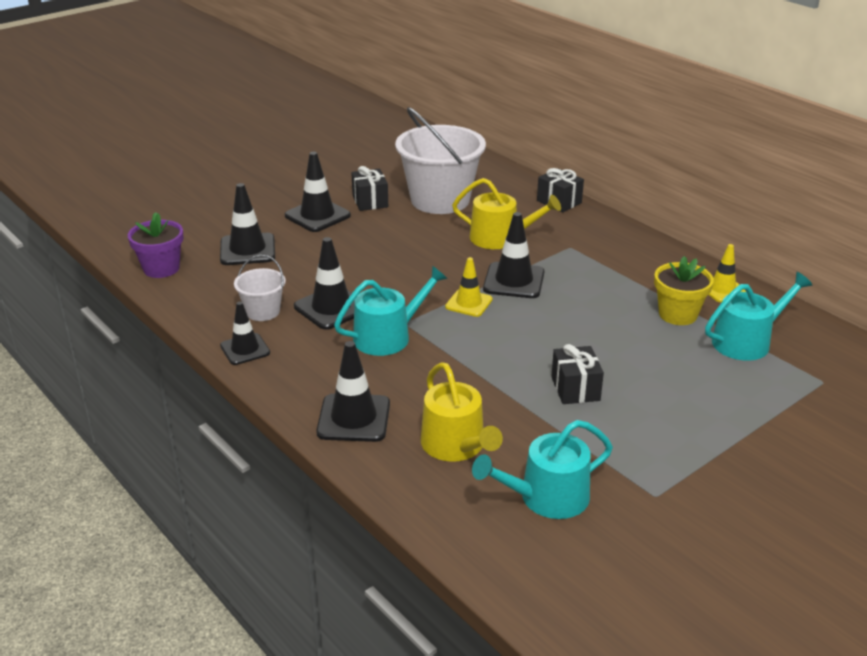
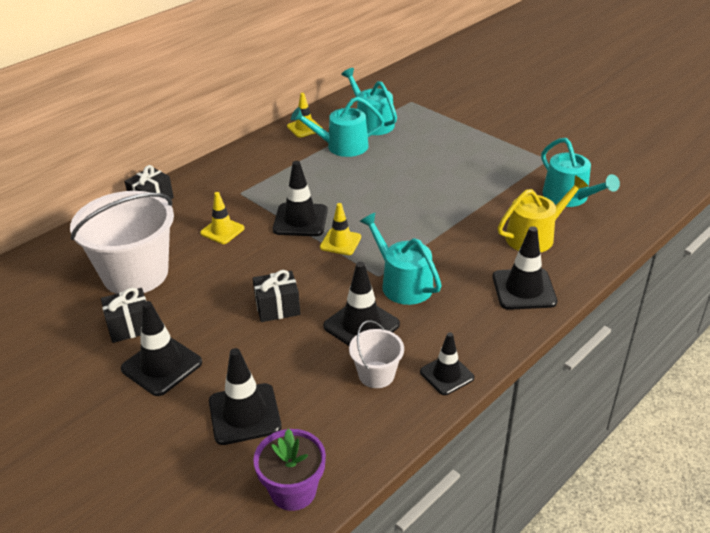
camera: 95 degrees left, 5 degrees up
yellow watering can [452,178,561,249] -> yellow traffic cone [200,192,245,244]
black gift [551,344,604,404] -> black gift moved to [253,270,300,322]
yellow flower pot [654,256,714,325] -> turquoise watering can [291,97,385,157]

